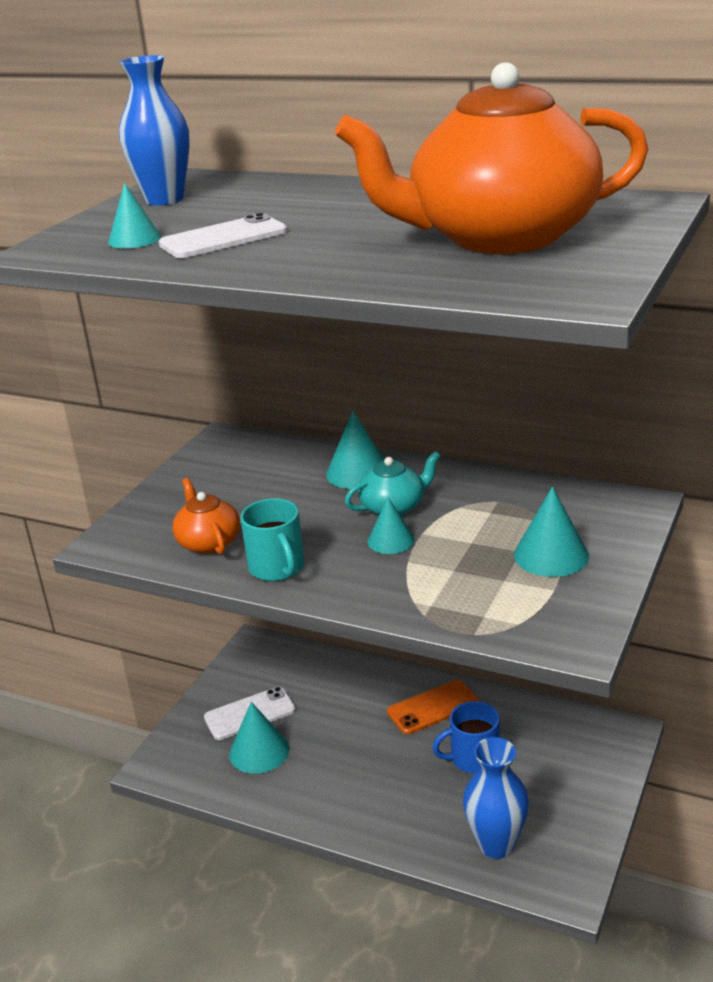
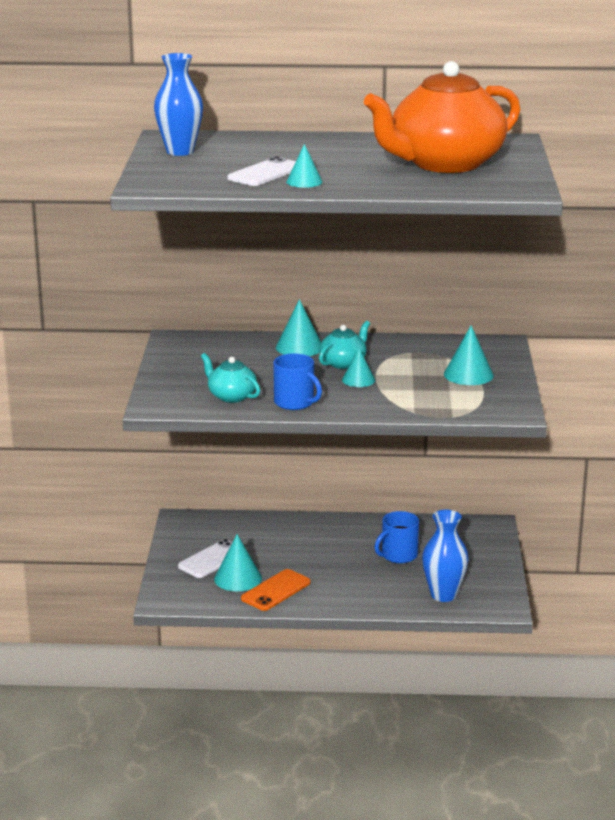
camera: 25 degrees left, 5 degrees down
turquoise cone [108,183,161,248] -> turquoise cone moved to [286,144,322,188]
orange teapot [172,478,240,554] -> turquoise teapot [201,353,260,403]
turquoise mug [240,498,304,581] -> blue mug [273,354,322,410]
orange phone [387,680,479,734] -> orange phone moved to [241,569,311,611]

